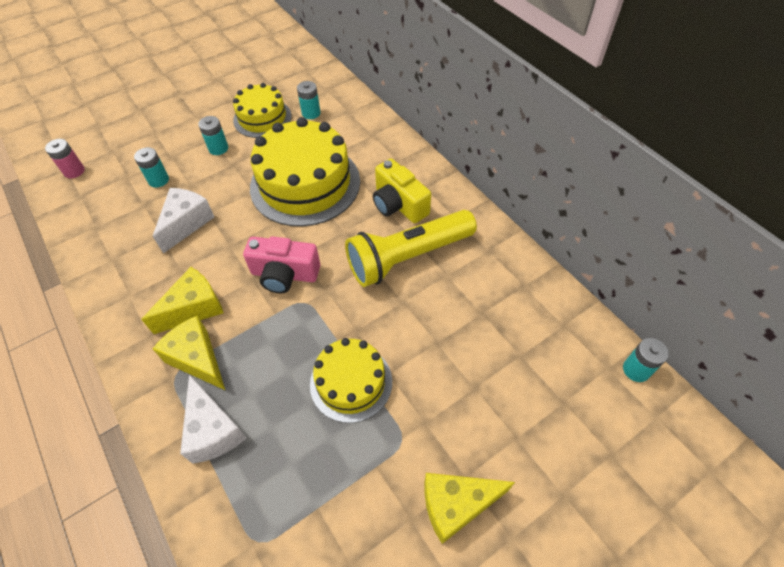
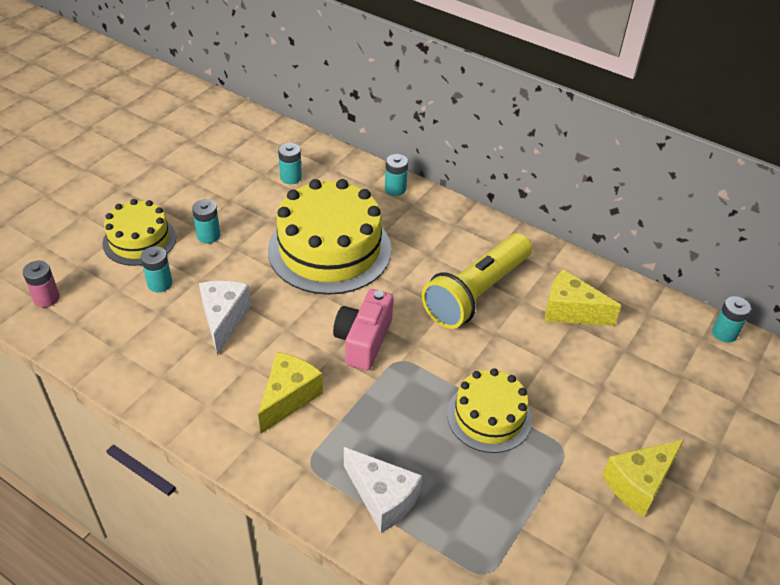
camera: 25 degrees left, 10 degrees down
yellow cheese [152,316,225,390] -> yellow cheese moved to [545,269,621,326]
yellow cake [233,83,291,138] -> yellow cake moved to [102,199,176,266]
pink camera [243,236,320,293] -> pink camera turned 120 degrees clockwise [333,289,393,370]
yellow camera [373,158,431,223] -> none
none -> turquoise battery [385,154,408,196]

